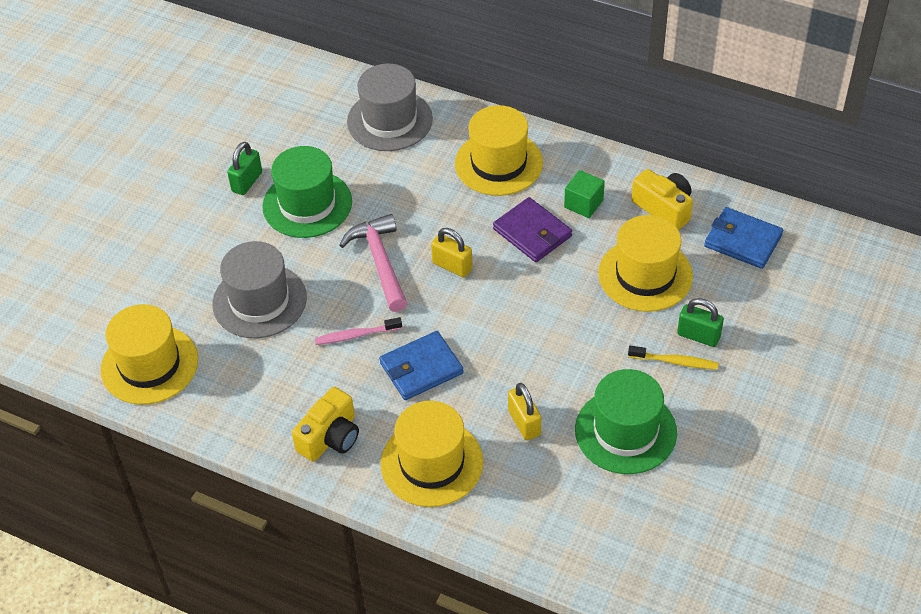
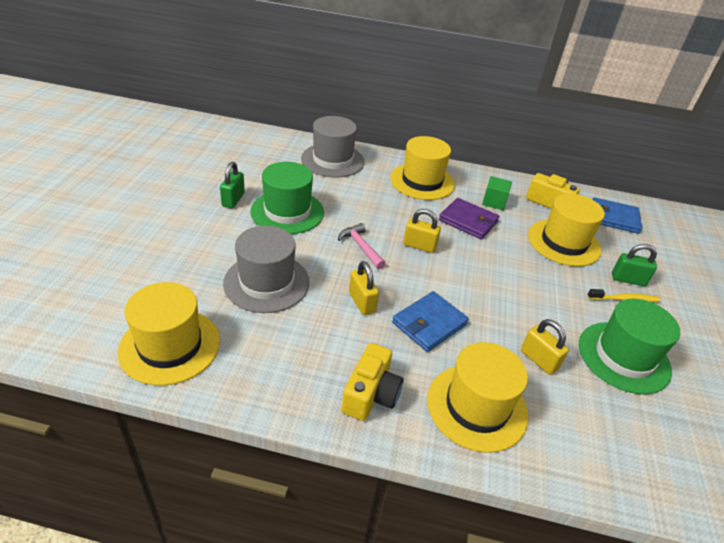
camera: 20 degrees left, 10 degrees down
pink toothbrush [315,317,402,345] -> yellow padlock [349,261,379,315]
pink hammer [339,214,407,312] -> pink hammer [338,223,386,269], size x0.66

